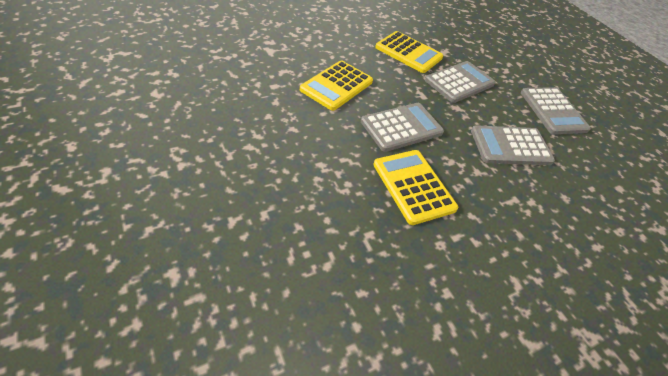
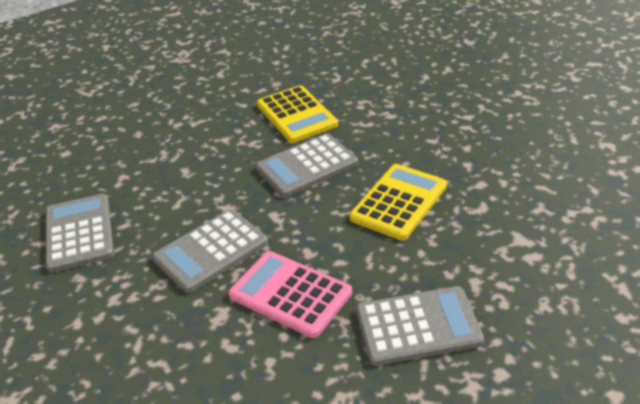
camera: 175 degrees left, 10 degrees down
yellow calculator [375,31,443,73] -> pink calculator [228,251,352,338]
grey calculator [471,125,555,165] -> grey calculator moved to [356,286,484,366]

